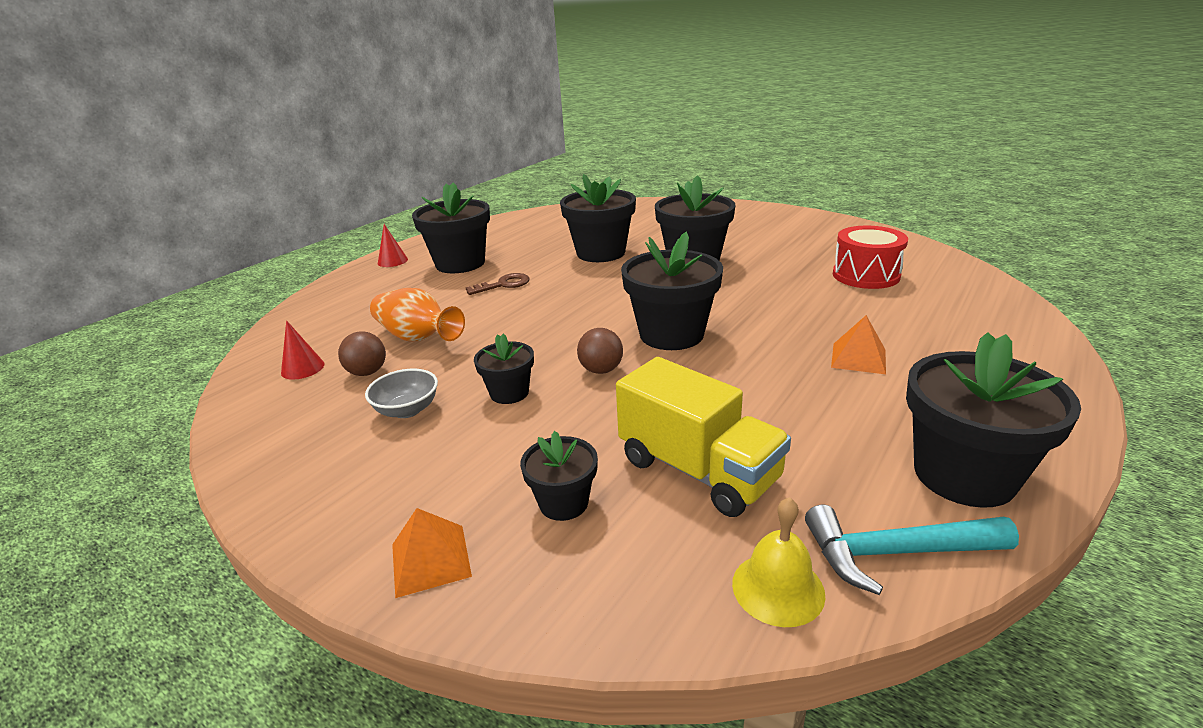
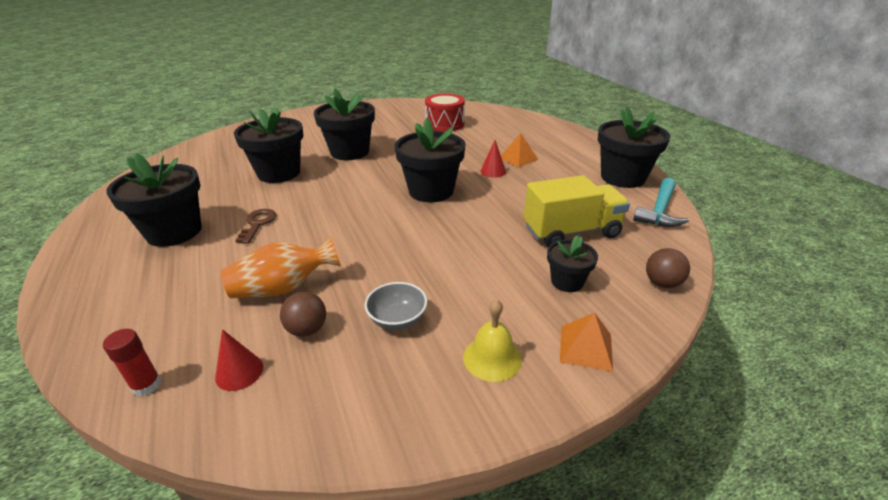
camera: 60 degrees left, 5 degrees up
red cone [378,224,408,267] -> red cone moved to [480,140,506,178]
black flower pot [474,333,534,404] -> none
brown ball [577,328,623,374] -> brown ball moved to [646,248,690,288]
yellow bell [732,497,825,627] -> yellow bell moved to [463,300,522,382]
none -> red glue stick [103,329,161,396]

